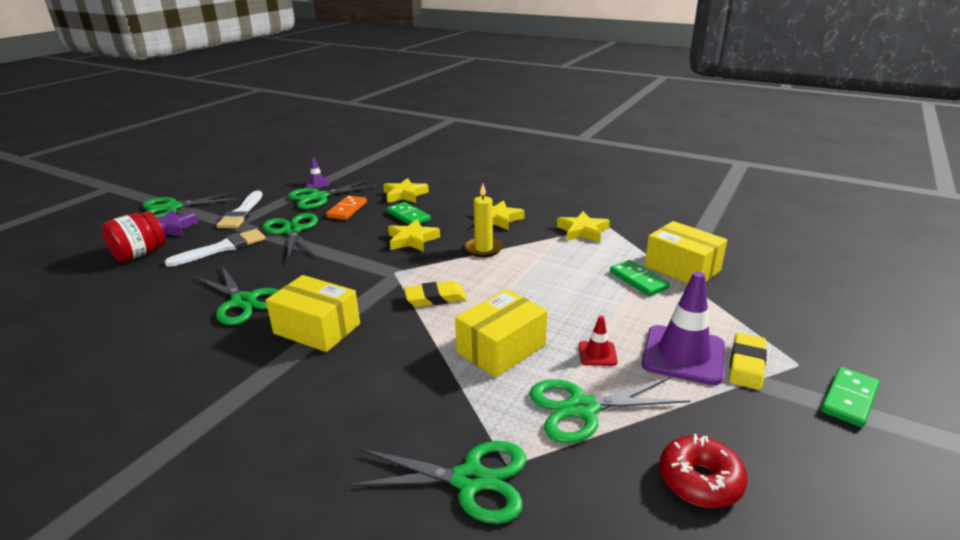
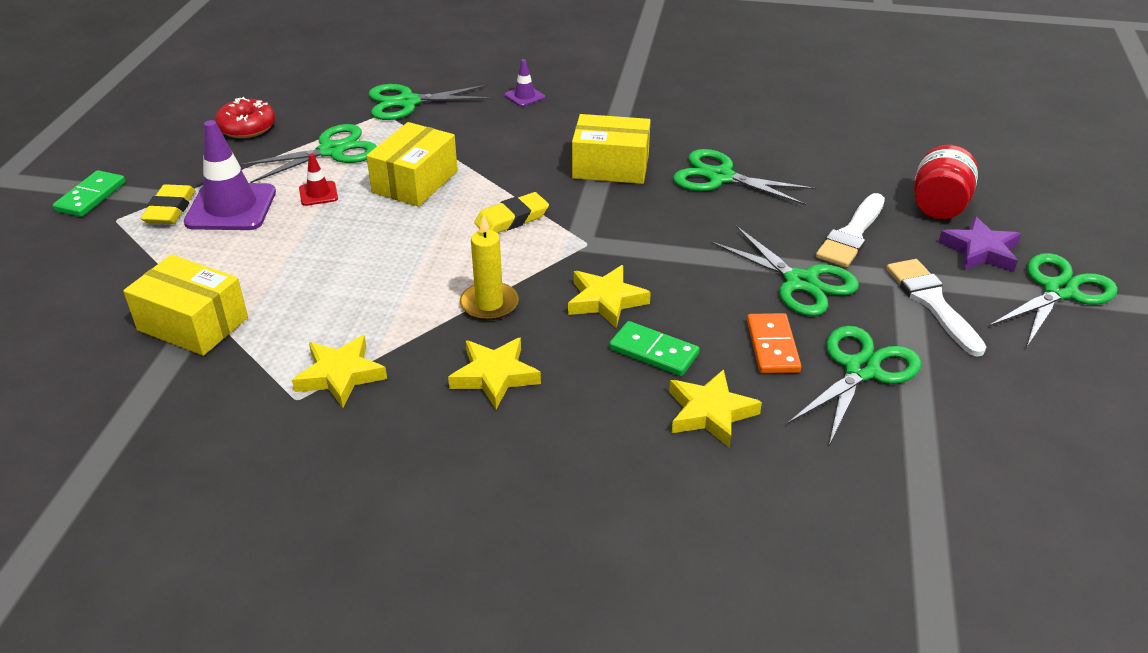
camera: 160 degrees right, 10 degrees up
purple traffic cone [306,158,329,188] -> purple traffic cone moved to [505,59,545,107]
green domino [610,260,670,296] -> none

